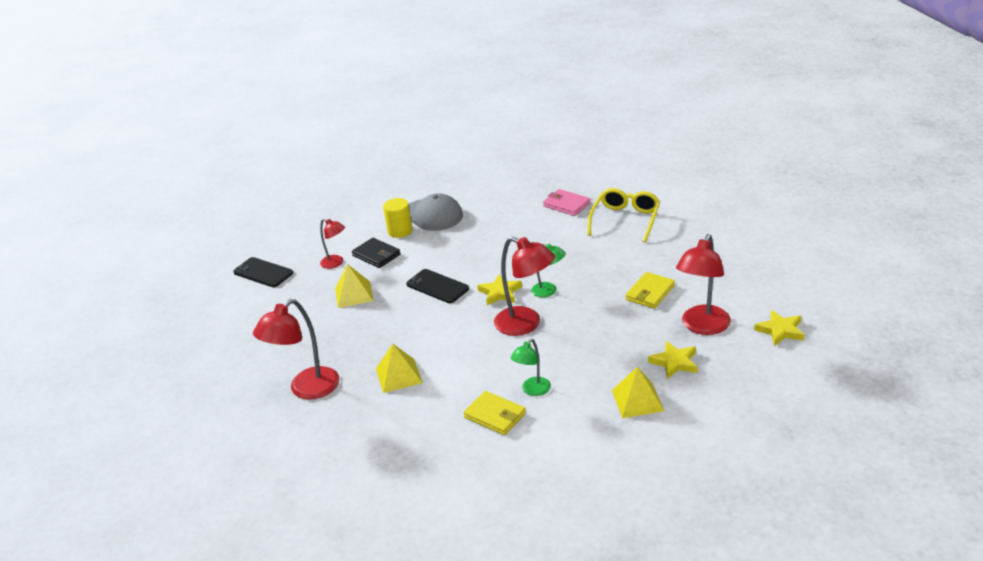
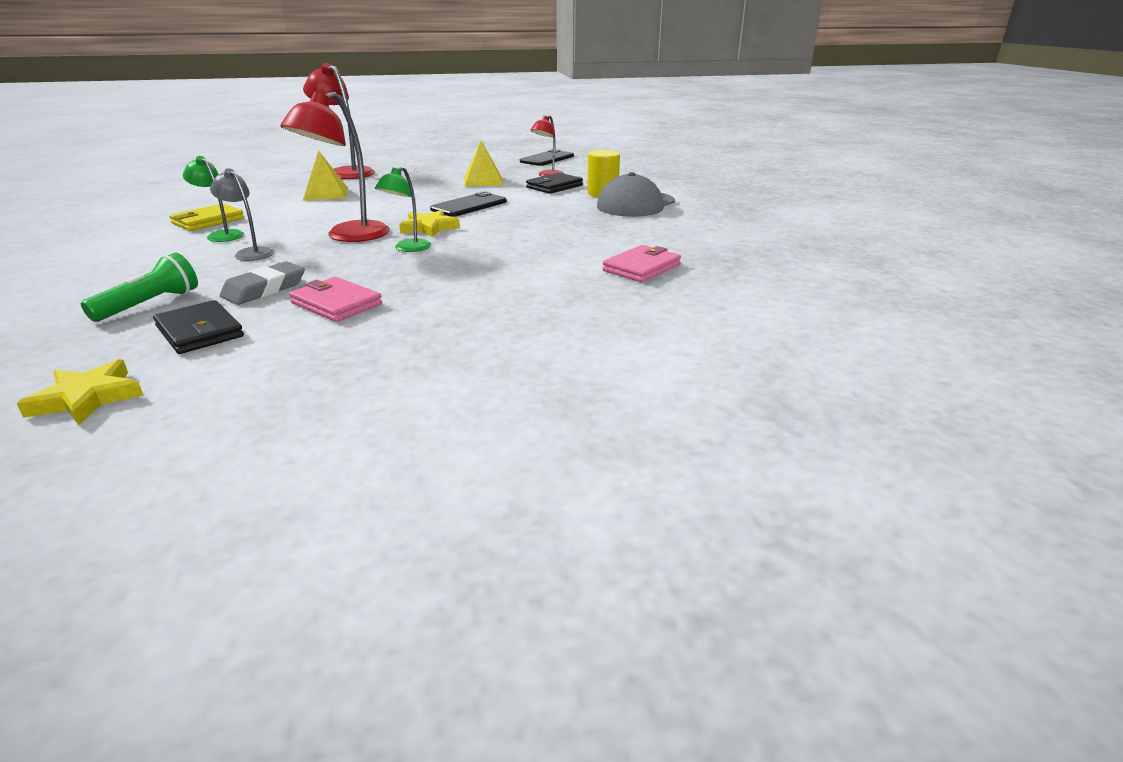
camera: 90 degrees right, 5 degrees down
yellow glasses [587,188,660,242] -> none
yellow pyramid [612,367,664,418] -> none
yellow wallet [625,272,675,309] -> pink wallet [289,277,382,322]
yellow star [648,341,698,379] -> green flashlight [81,252,198,322]
red lamp [676,234,731,335] -> black wallet [153,300,244,354]
none -> grey lamp [210,168,274,261]
none -> grey eraser [220,261,305,305]

